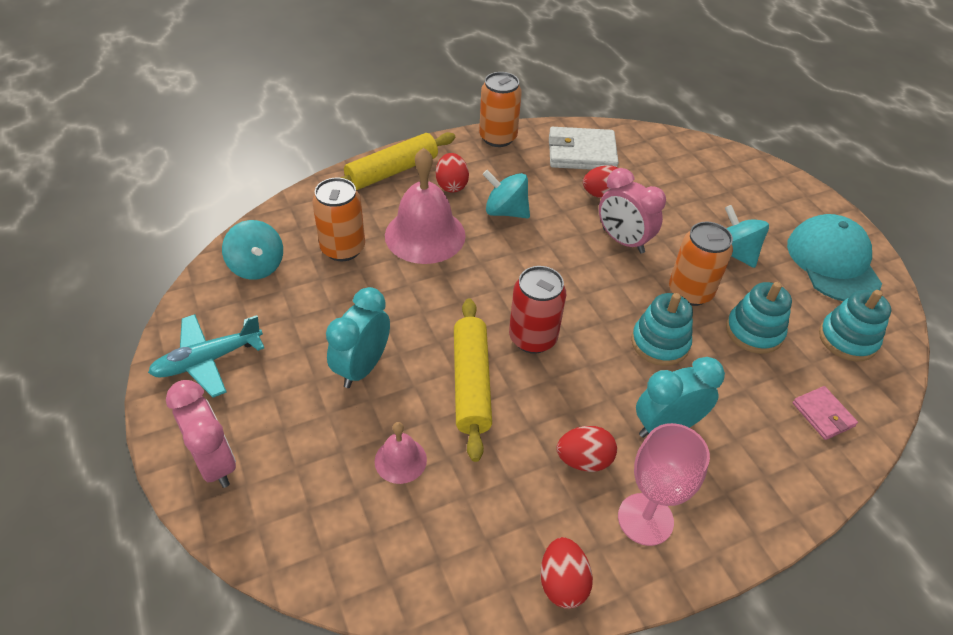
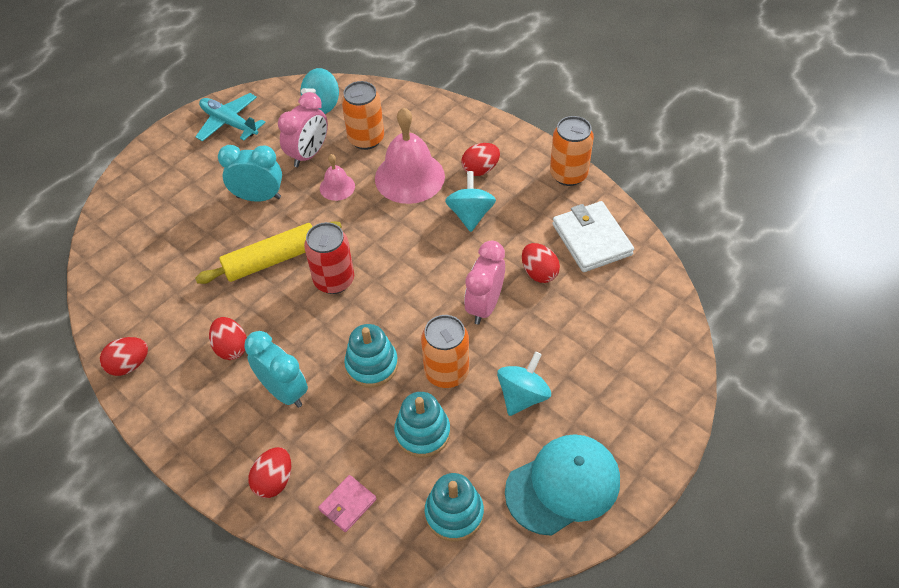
camera: 70 degrees right, 5 degrees up
pink clock [166,380,236,488] -> pink clock moved to [278,92,328,167]
yellow rolling pin [339,132,455,190] -> none
pink bell [375,422,427,484] -> pink bell moved to [320,154,355,201]
pink goblet [618,423,710,546] -> none
none -> red egg [249,447,291,498]

